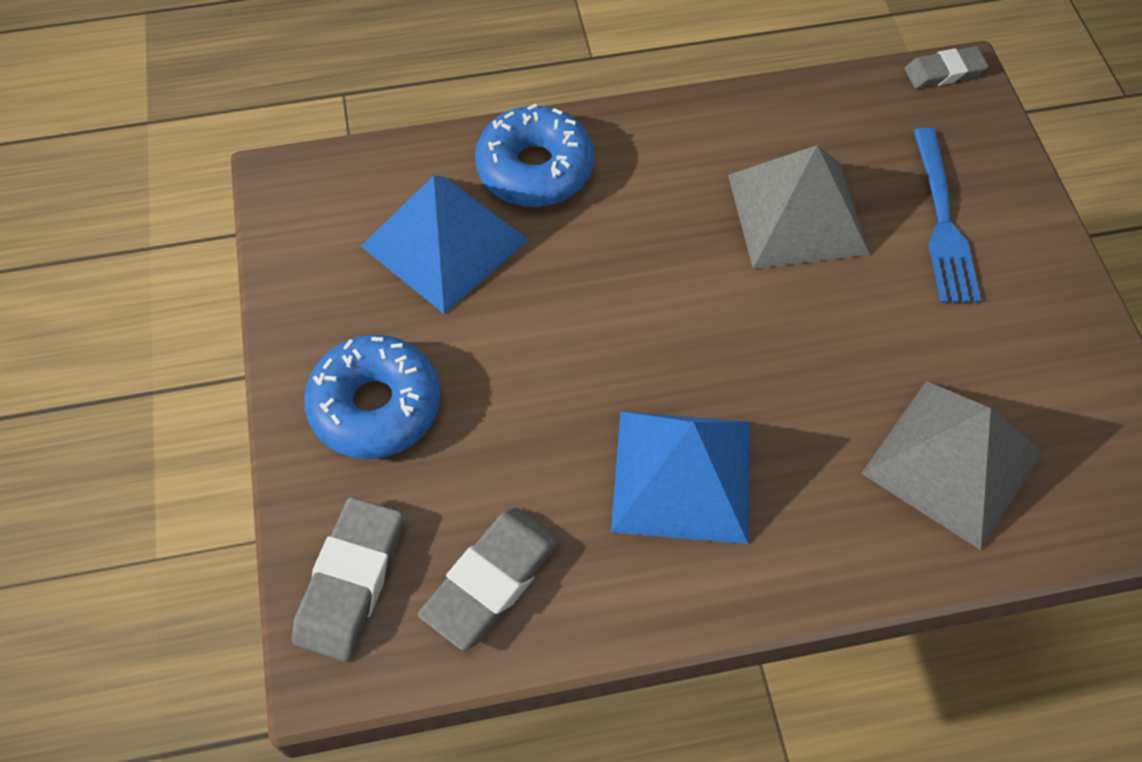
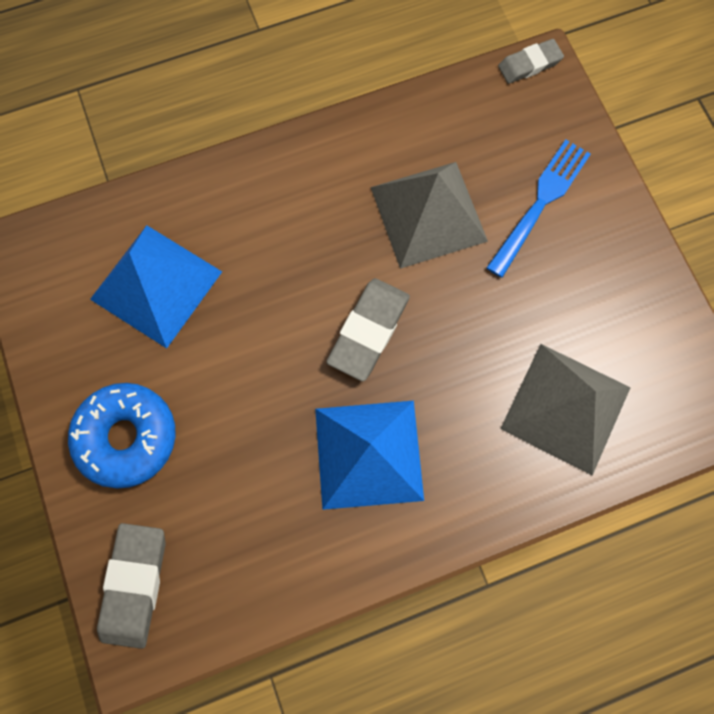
camera: 10 degrees left, 15 degrees up
grey eraser [418,508,560,651] -> grey eraser moved to [327,278,410,381]
blue donut [475,104,594,207] -> none
blue fork [913,128,981,303] -> blue fork turned 135 degrees counterclockwise [487,140,591,278]

